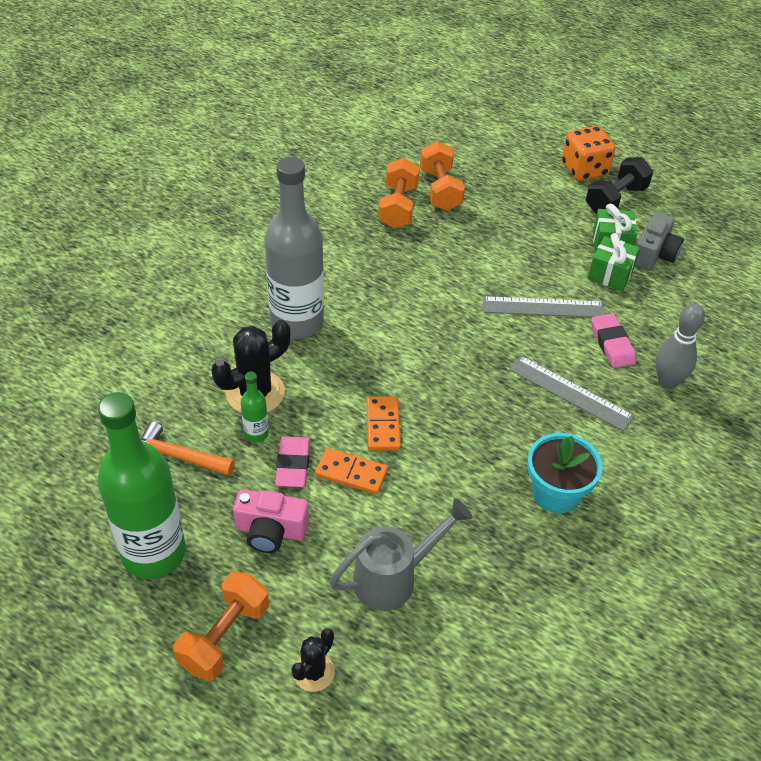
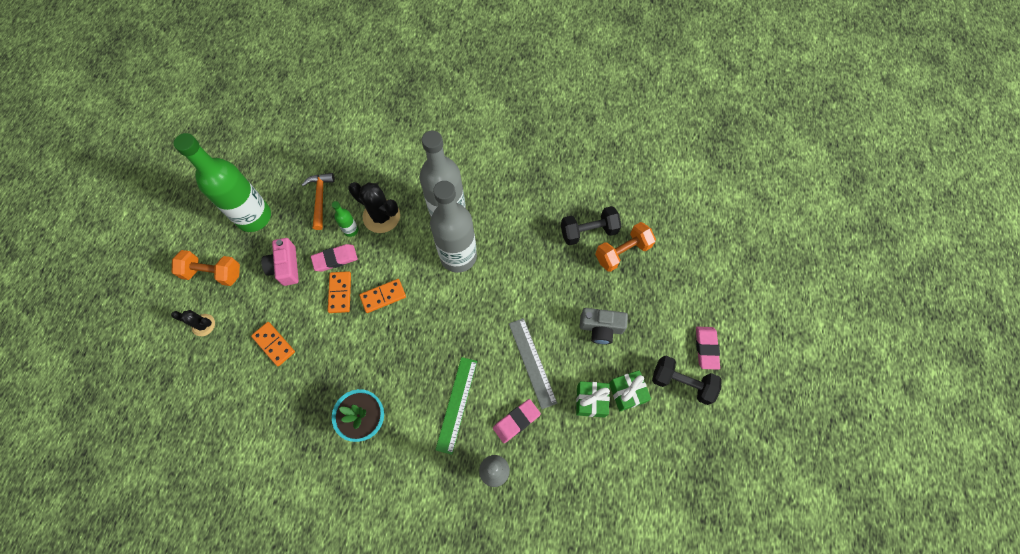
camera: 70 degrees right, 20 degrees up
grey watering can [329,499,473,611] -> orange domino [251,322,295,366]
orange dumbbell [378,158,419,229] -> black dumbbell [561,206,621,245]
grey ruler [509,356,634,431] -> green ruler [435,357,477,455]
orange dice [562,126,615,181] -> pink eraser [696,327,720,370]
grey camera [635,212,684,270] -> grey camera moved to [580,308,628,345]
none -> grey bottle [430,181,477,273]

